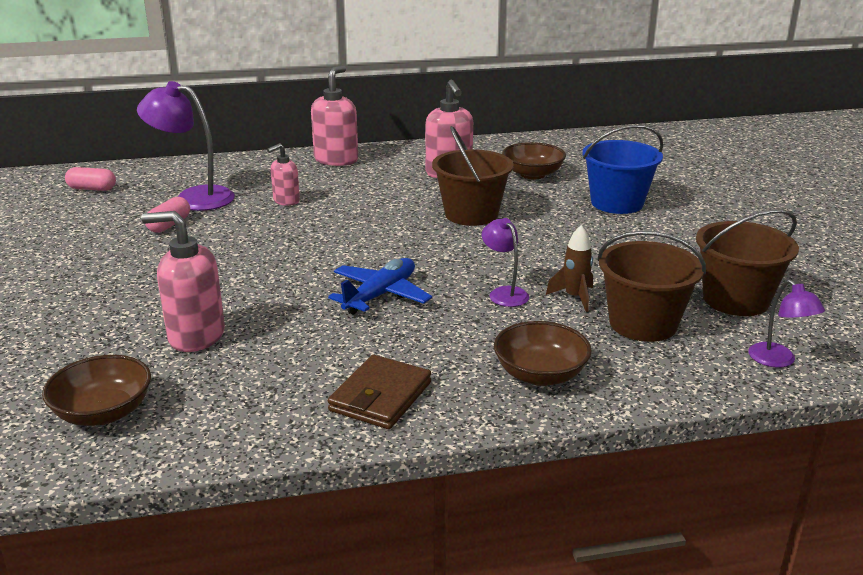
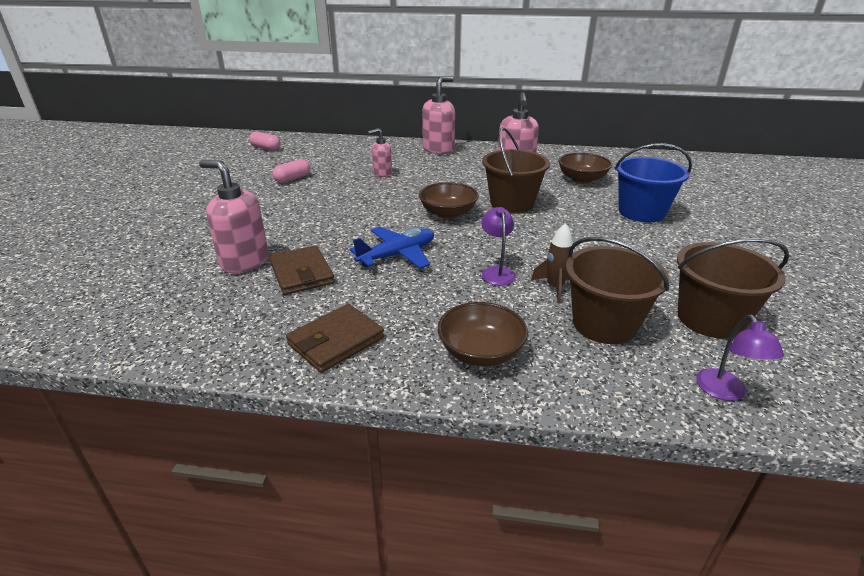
camera: 20 degrees right, 5 degrees up
brown bowl [42,355,151,426] -> brown bowl moved to [419,182,478,219]
purple lamp [137,81,235,211] -> none
none -> brown wallet [269,245,335,295]

